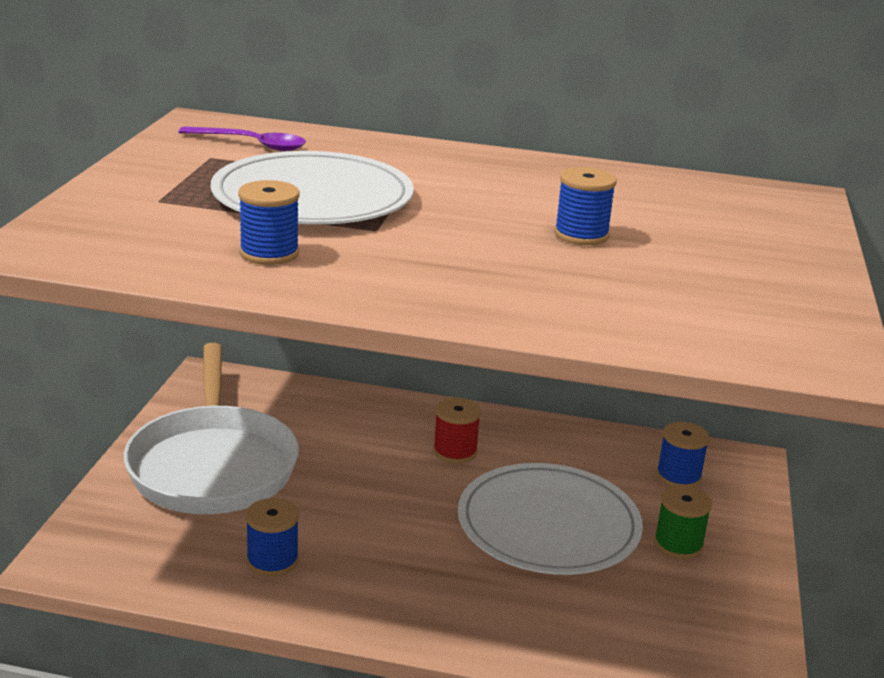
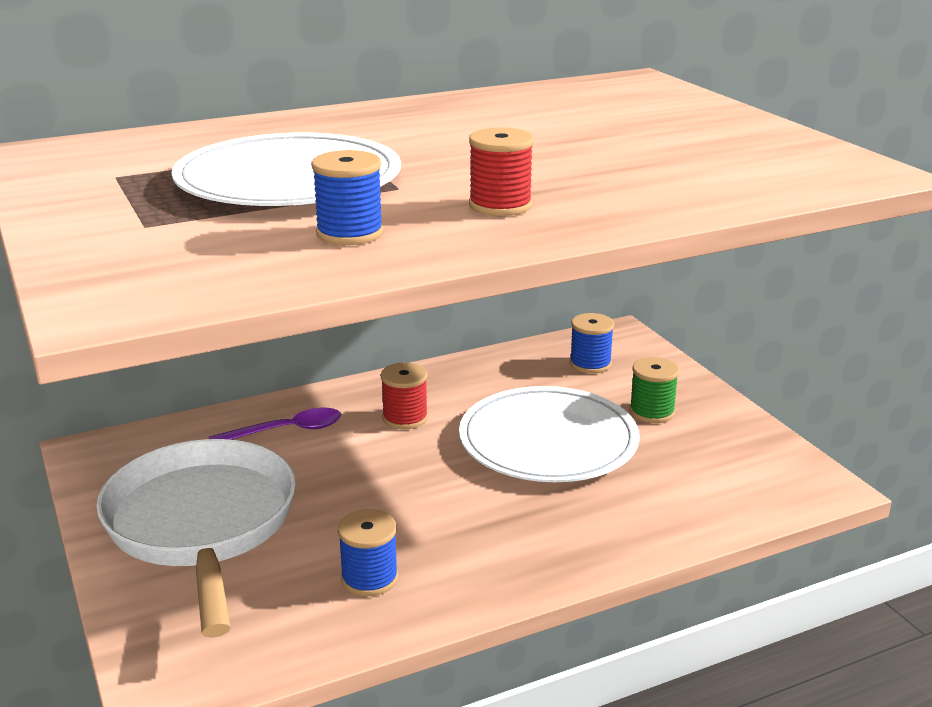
camera: 35 degrees left, 0 degrees up
white pan [124,343,299,514] -> white pan turned 150 degrees counterclockwise [96,439,296,638]
purple spoon [178,126,306,151] -> purple spoon moved to [209,408,341,440]
blue spool [554,167,617,245] -> none
none -> red spool [469,127,534,216]

